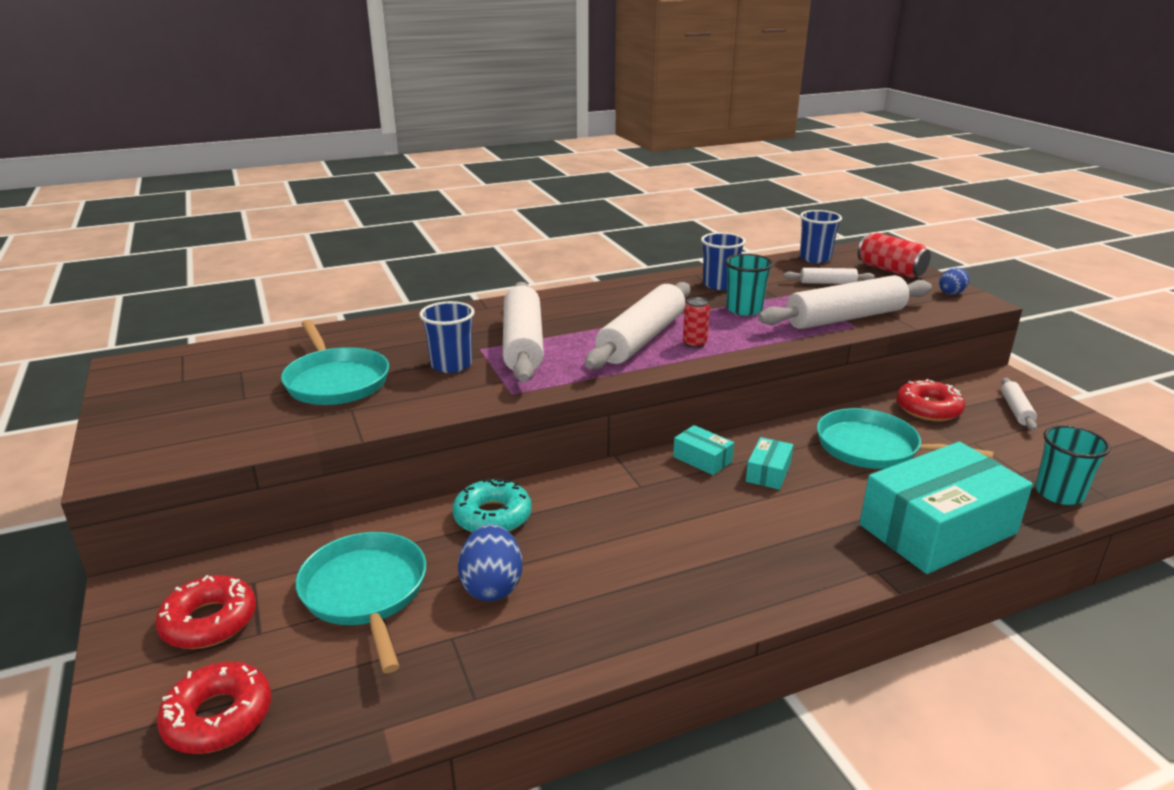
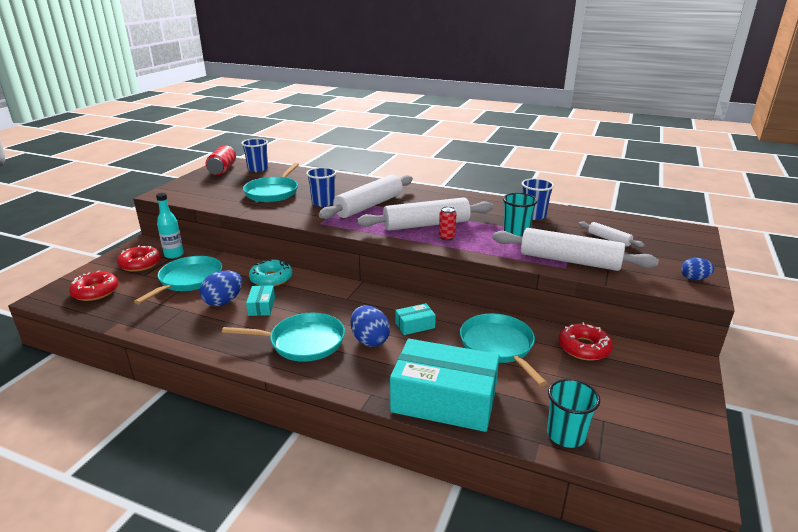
camera: 45 degrees right, 0 degrees up
turquoise box [673,425,734,475] -> turquoise box moved to [246,285,275,316]
blue cup [800,210,842,263] -> blue cup moved to [241,138,268,172]
red can [858,233,931,278] -> red can moved to [206,146,236,175]
white rolling pin [1001,378,1037,431] -> none
none -> turquoise bottle [156,193,184,259]
none -> turquoise pan [222,313,345,362]
none -> blue egg [350,305,390,347]

